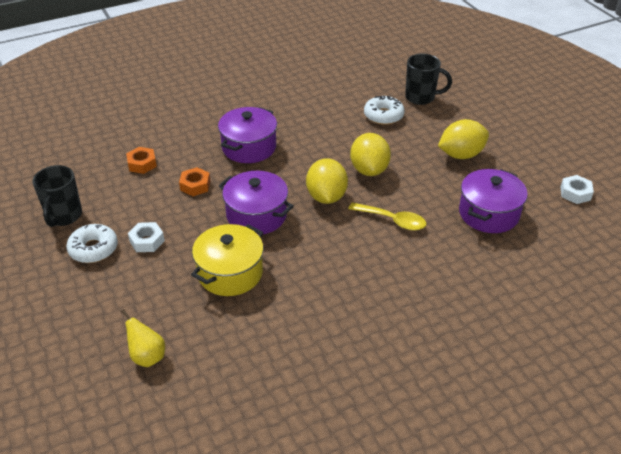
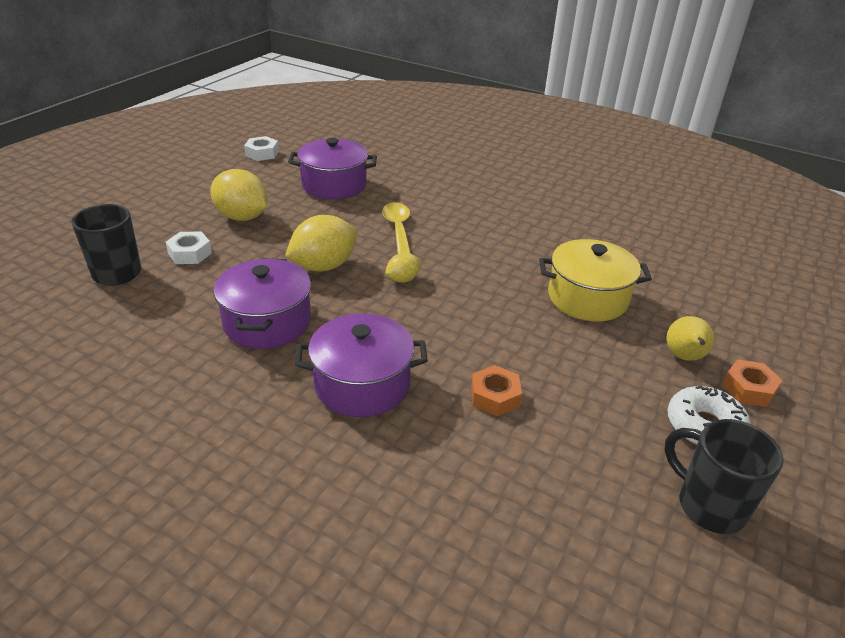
camera: 125 degrees left, 5 degrees down
black mug [32,165,82,227] -> black mug turned 105 degrees counterclockwise [664,419,784,534]
yellow pear [121,309,165,367] -> yellow pear moved to [666,316,714,361]
orange nut [126,147,157,174] -> orange nut moved to [722,359,783,407]
white nut [128,222,165,252] -> white nut moved to [166,231,212,264]
purple pot [218,171,294,235] -> purple pot moved to [213,258,311,349]
yellow lemon [306,158,348,204] -> yellow lemon [385,253,421,283], size x0.53
white donut [364,96,405,125] -> none

